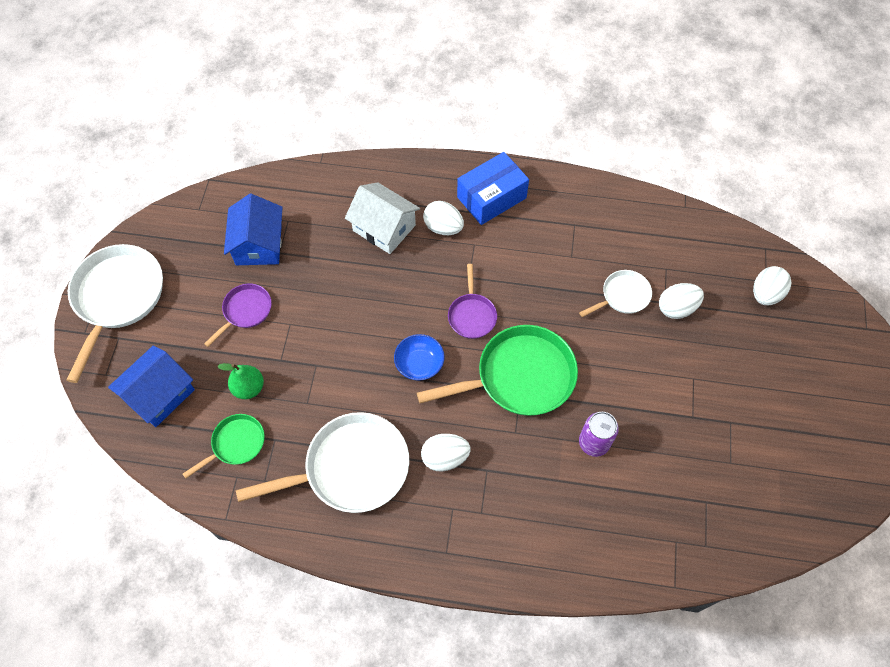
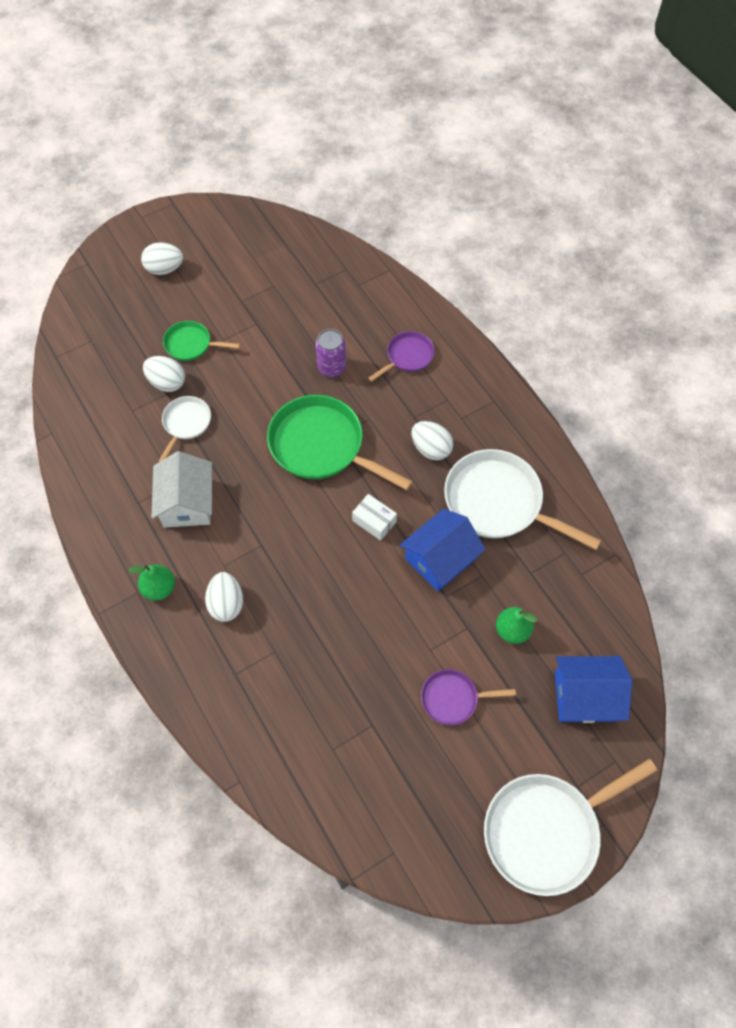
camera: 130 degrees left, 0 degrees up
green pan [183,414,265,479] -> green pan moved to [163,321,240,361]
blue house [224,194,282,265] -> blue house moved to [400,509,486,592]
white house [345,182,420,254] -> white house moved to [152,451,212,528]
blue bowl [394,334,445,381] -> white box [352,494,397,541]
purple pan [448,264,497,339] -> purple pan moved to [368,331,435,382]
blue box [457,152,529,225] -> green pear [128,565,175,601]
white pan [579,270,652,317] -> white pan turned 90 degrees clockwise [158,396,211,462]
white egg [753,266,792,305] -> white egg moved to [141,242,183,275]

